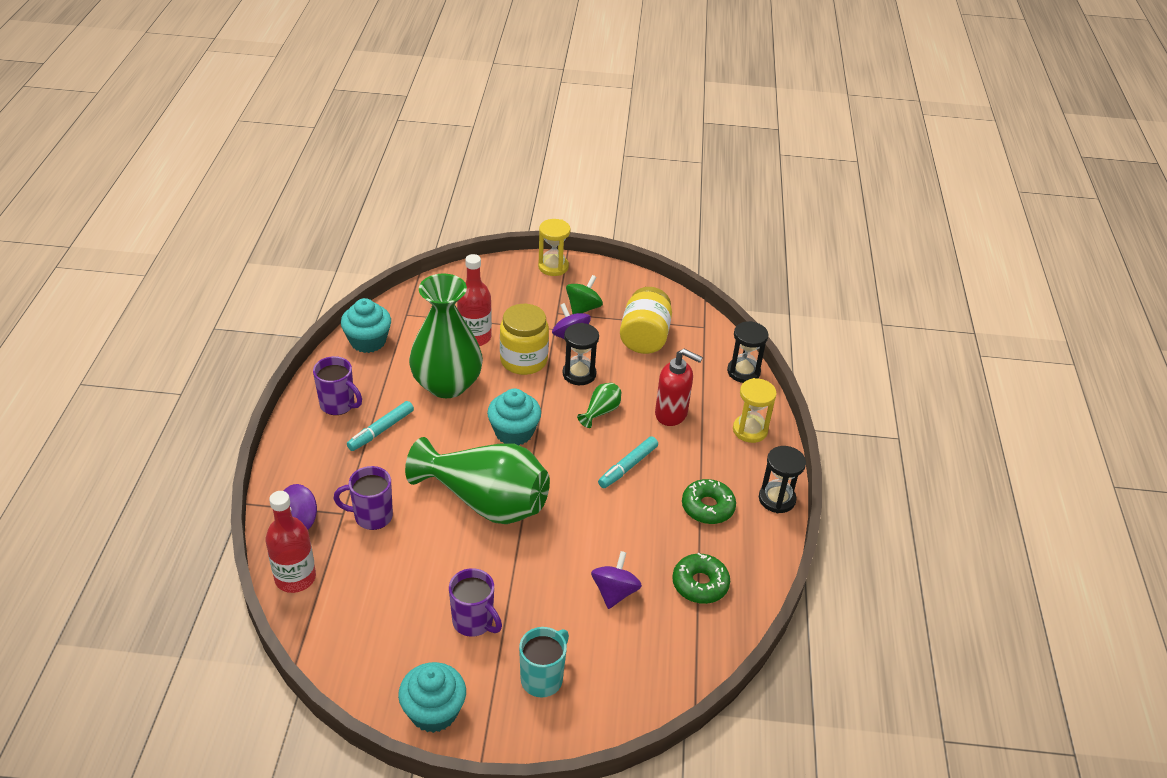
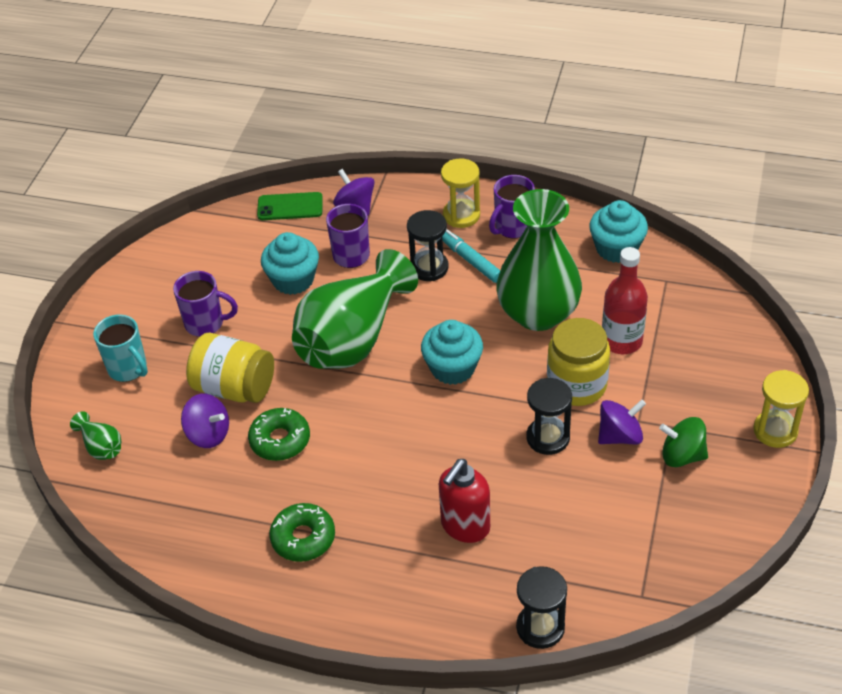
camera: 105 degrees right, 5 degrees up
red bottle [266,491,316,593] -> green phone [257,192,323,220]
turquoise cupcake [398,662,466,733] -> turquoise cupcake moved to [261,232,319,295]
purple mug [449,568,502,637] -> purple mug turned 135 degrees counterclockwise [173,271,238,337]
green spinning top [566,275,603,314] -> green spinning top turned 150 degrees clockwise [659,417,708,467]
green vase [577,383,621,428] -> green vase moved to [70,411,121,460]
turquoise marker [598,436,658,488] -> none
yellow jar [620,287,672,354] -> yellow jar moved to [186,333,274,403]
green donut [672,553,730,604] -> green donut moved to [248,408,310,461]
yellow hourglass [733,378,777,443] -> yellow hourglass moved to [441,158,480,228]
black hourglass [759,446,806,513] -> black hourglass moved to [407,210,449,281]

